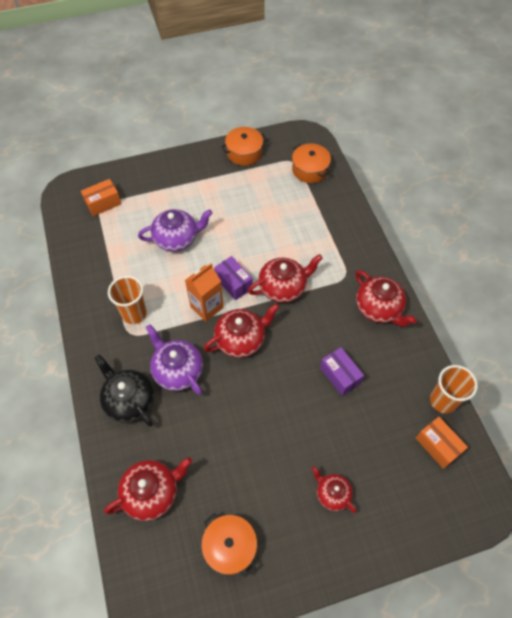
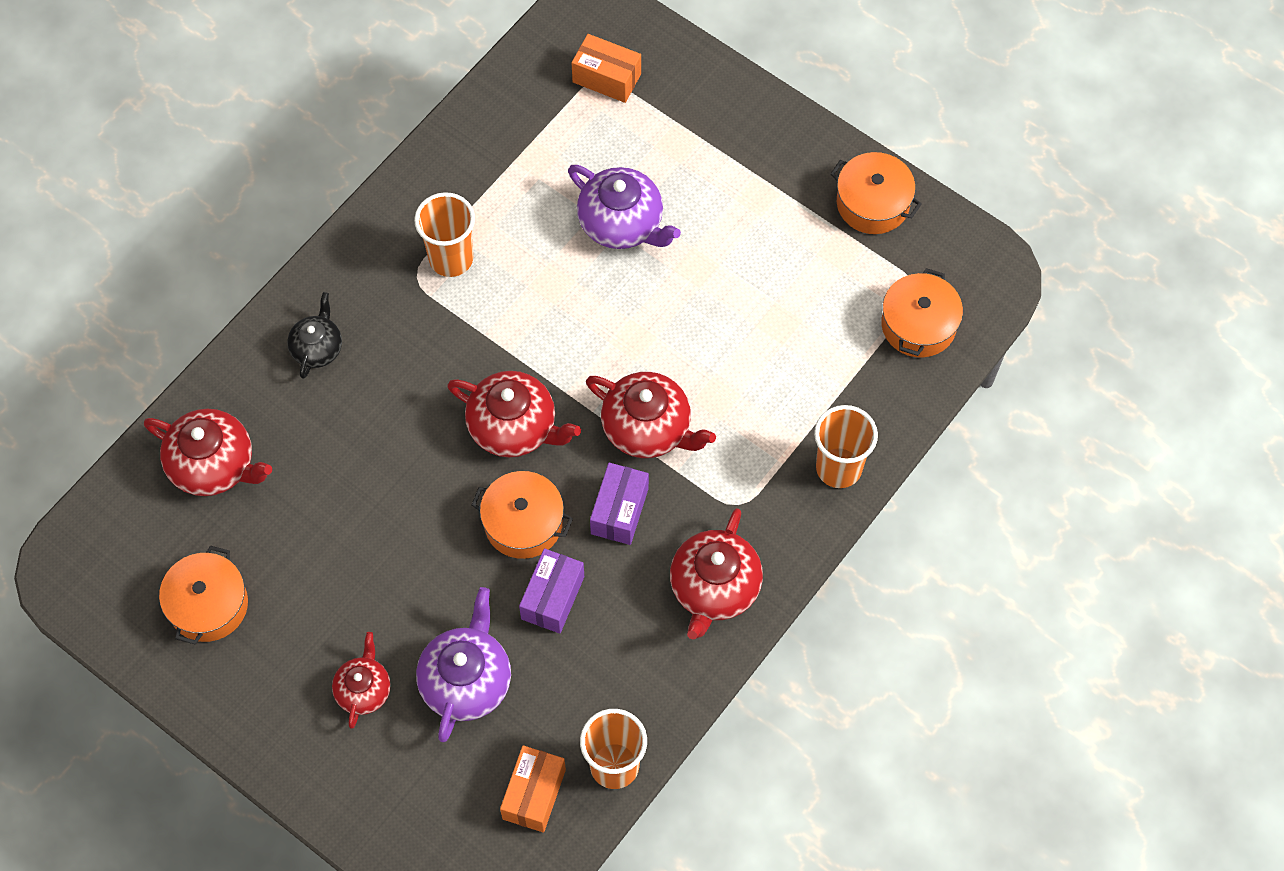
camera: 55 degrees right, 5 degrees up
black teapot [95,354,154,427] -> black teapot [287,292,342,379], size x0.62
purple teapot [146,324,203,395] -> purple teapot moved to [416,587,511,742]
orange carton [185,263,224,322] -> none
purple box [214,256,253,300] -> purple box moved to [590,463,649,545]
none -> orange pot [471,471,573,559]
none -> orange cup [814,405,878,488]

